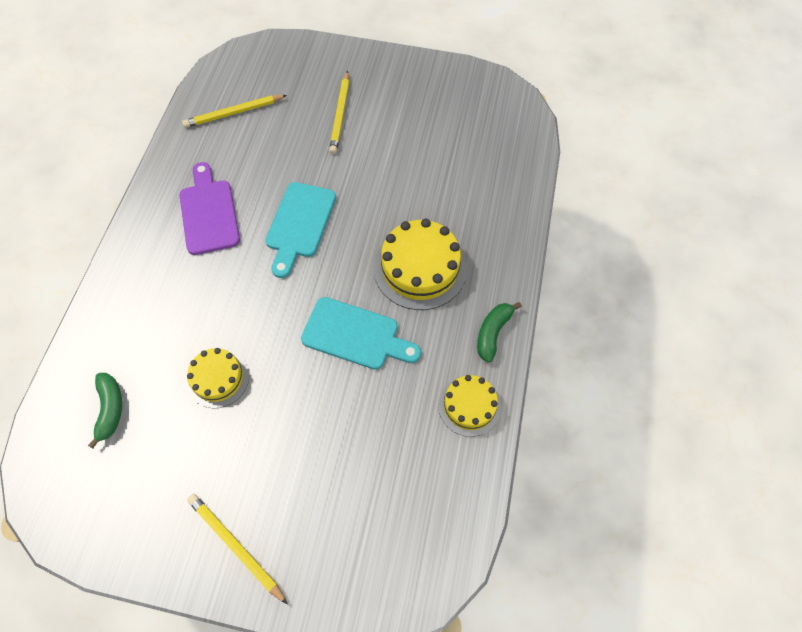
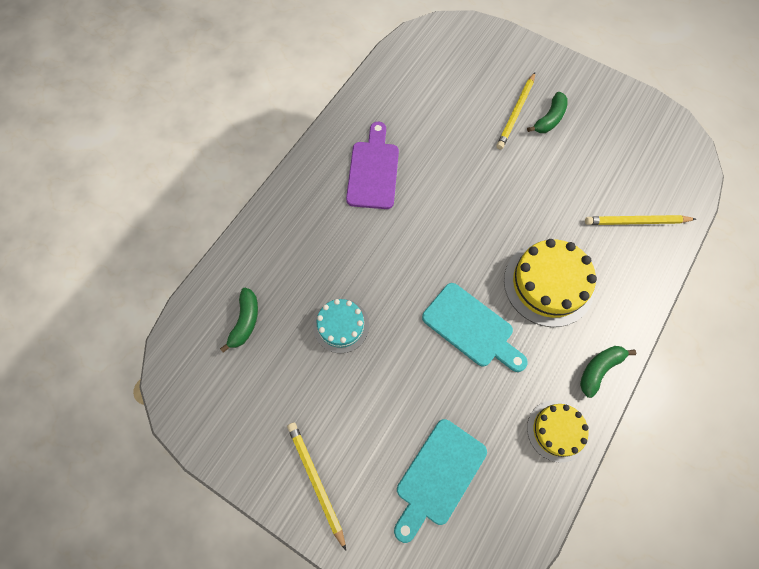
camera: 20 degrees right, 5 degrees up
yellow pencil [182,95,287,128] -> yellow pencil moved to [585,215,696,225]
yellow cake [187,348,249,408] -> turquoise cake [313,299,369,353]
turquoise cutting board [265,182,336,278] -> turquoise cutting board moved to [394,419,487,543]
none -> green banana [527,92,568,133]

